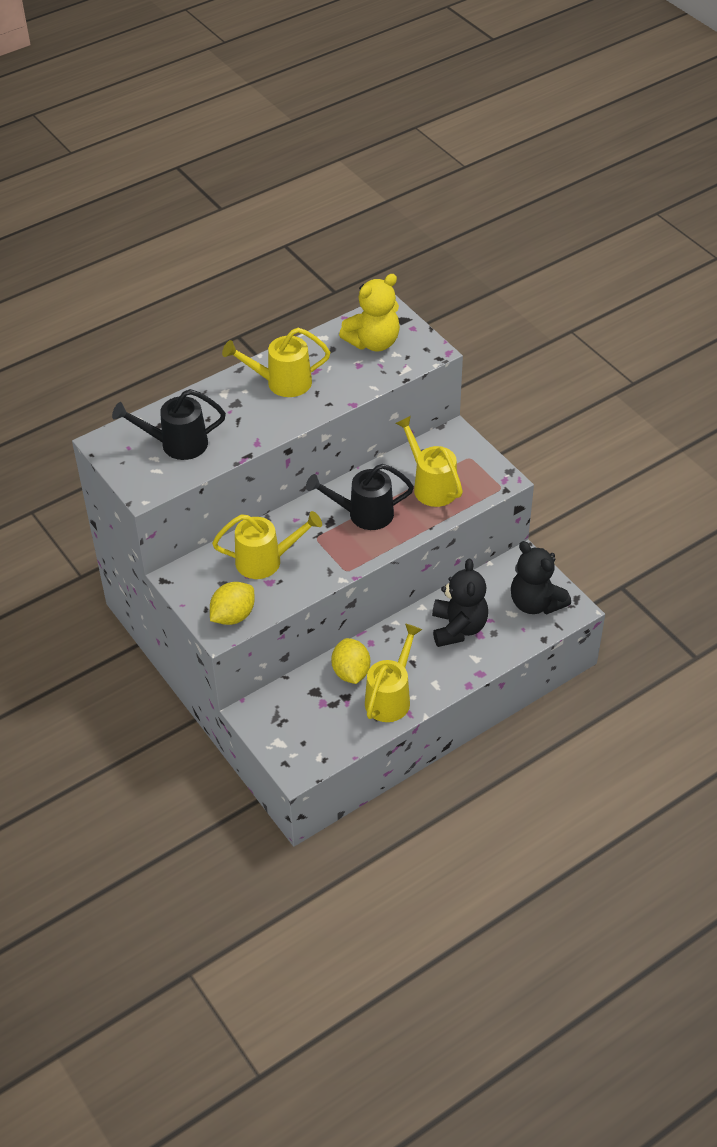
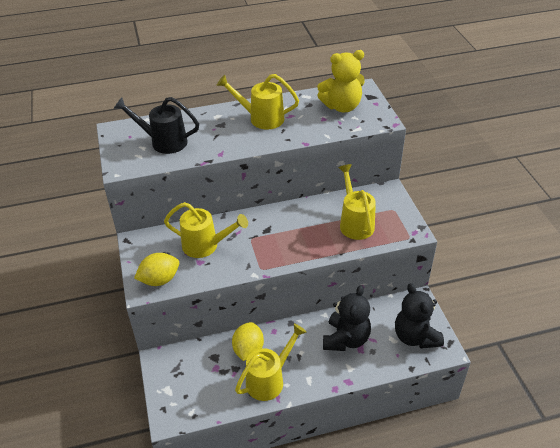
camera: 20 degrees right, 5 degrees down
black watering can [306,464,414,530] -> none

